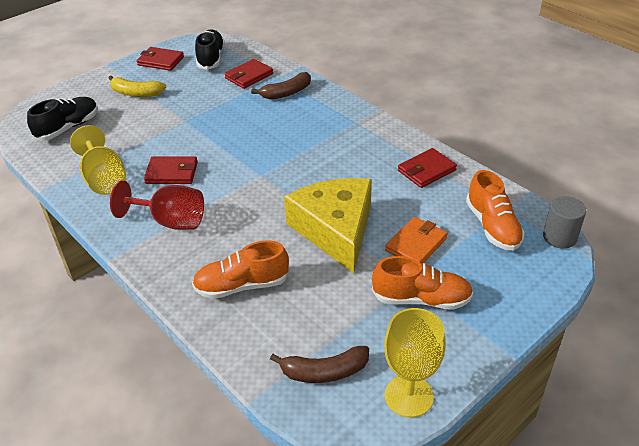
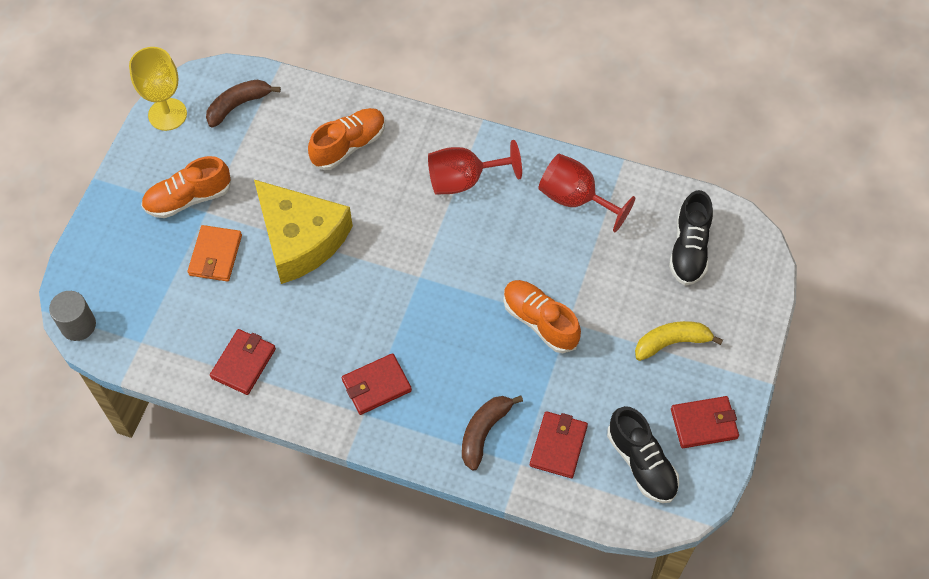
camera: 150 degrees right, 20 degrees up
yellow goblet [70,125,126,195] -> red goblet [539,154,635,232]
red wallet [144,157,198,184] -> red wallet moved to [342,353,412,415]
orange shoe [466,170,525,251] -> orange shoe moved to [503,280,581,353]

